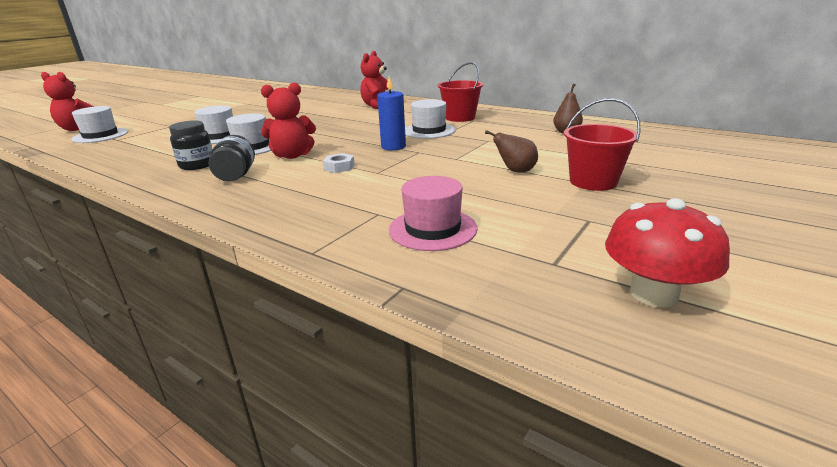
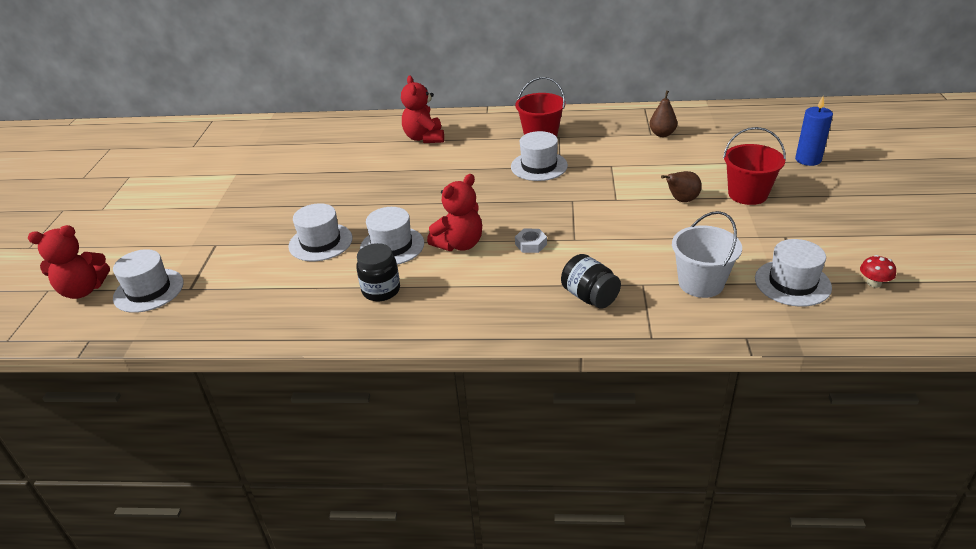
camera: 30 degrees left, 10 degrees up
black jar [209,135,255,182] -> black jar moved to [561,254,621,309]
blue candle [377,76,406,150] -> blue candle moved to [795,96,833,166]
pink hat [389,176,477,251] -> white bucket [672,211,742,298]
red mushroom [605,198,730,308] -> red mushroom [860,255,896,288], size x0.49
none -> white hat [755,239,832,307]

